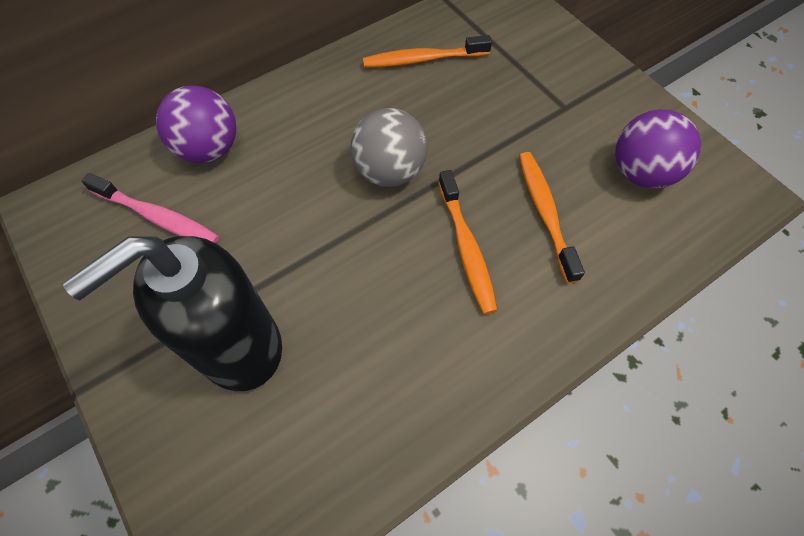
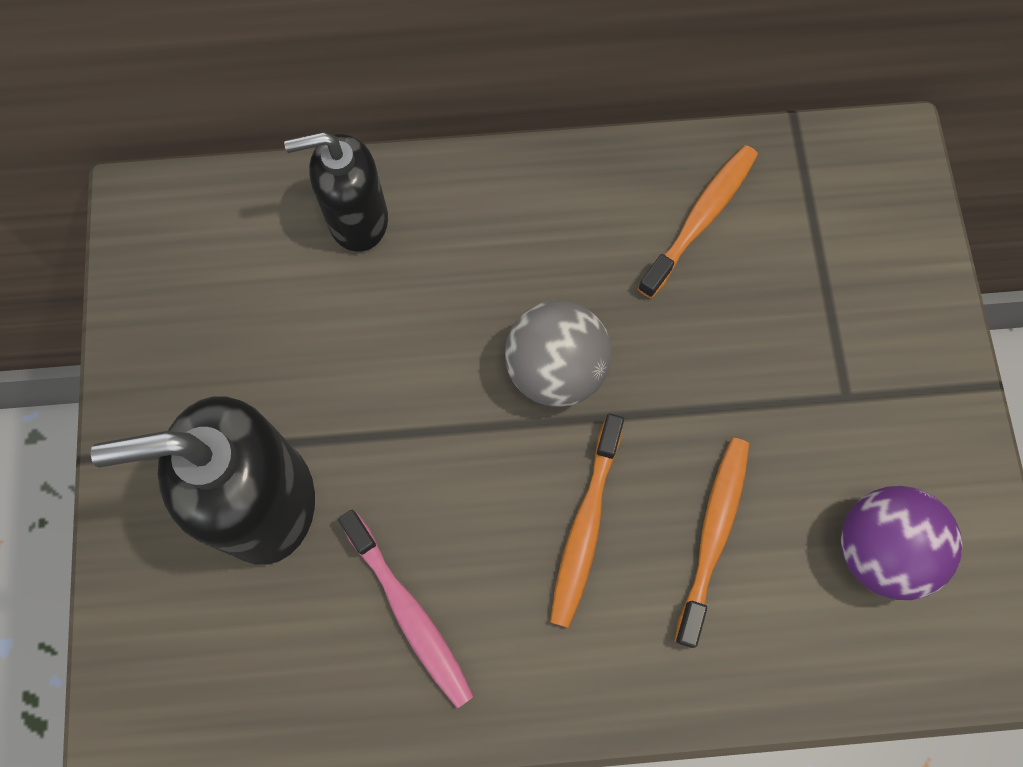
camera: 30 degrees right, 10 degrees up
pink toothbrush [81,173,219,243] -> pink toothbrush moved to [338,510,474,708]
purple ball [156,85,237,163] -> black soap dispenser [284,132,388,252]
orange toothbrush [363,35,492,68] -> orange toothbrush turned 105 degrees clockwise [637,145,758,298]

